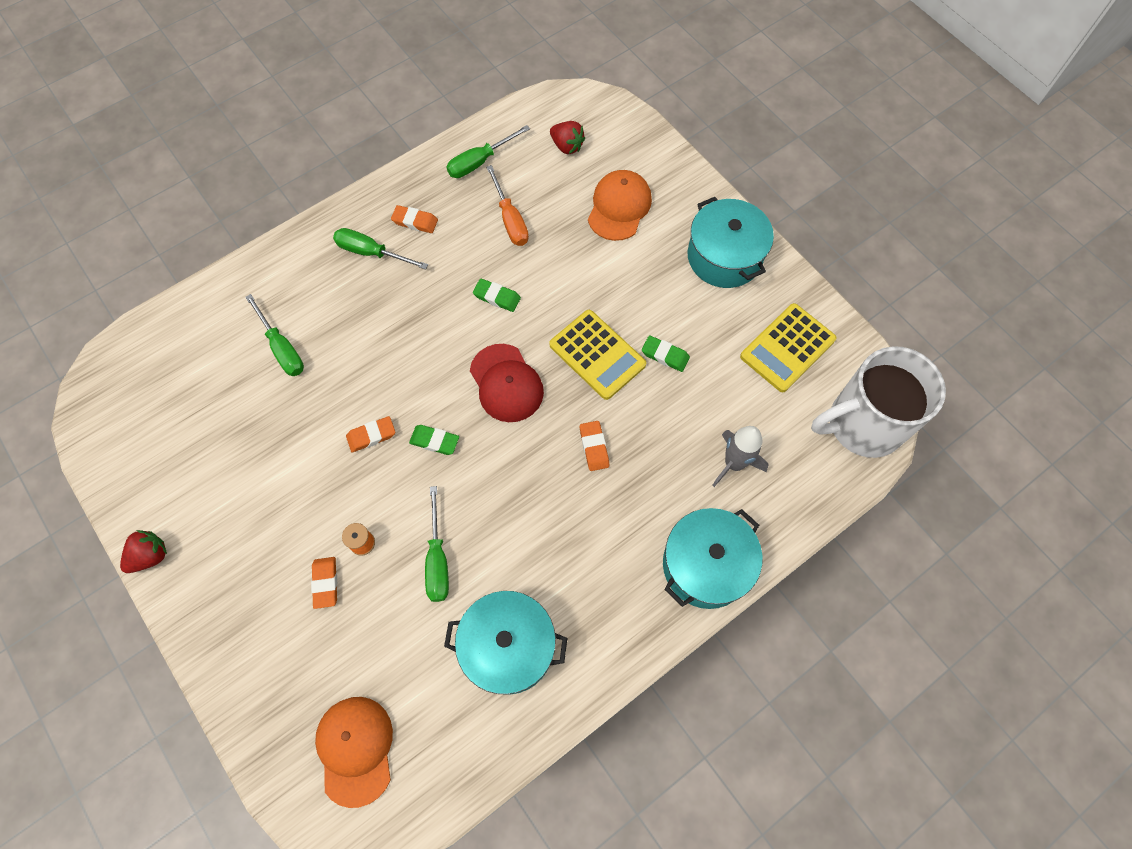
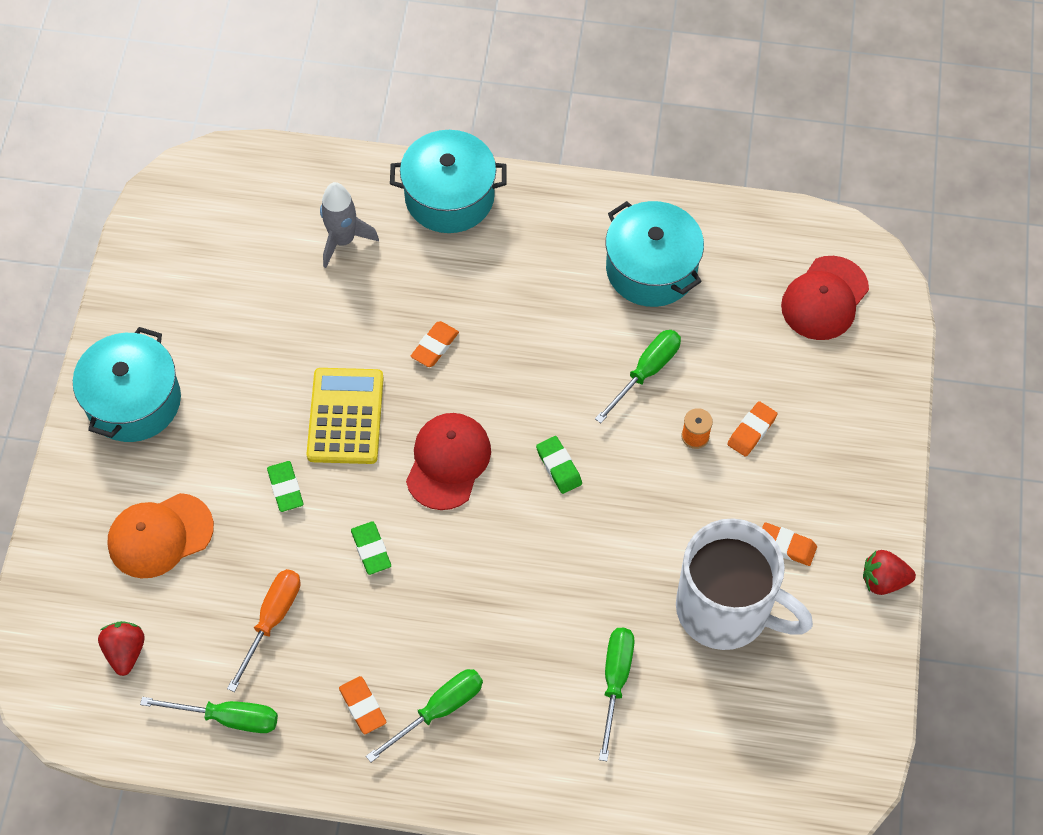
camera: 135 degrees left, 5 degrees down
orange cap [315,697,393,808] -> red cap [781,256,869,340]
green screwdriver [333,228,428,270] -> green screwdriver turned 105 degrees counterclockwise [366,669,483,762]
orange eraser [346,416,395,452] -> orange eraser moved to [762,522,817,566]
green eraser [642,335,690,372] -> green eraser moved to [267,461,303,512]
yellow calculator [740,303,836,392] -> none
white mug [811,346,946,458] -> white mug moved to [676,518,813,650]

